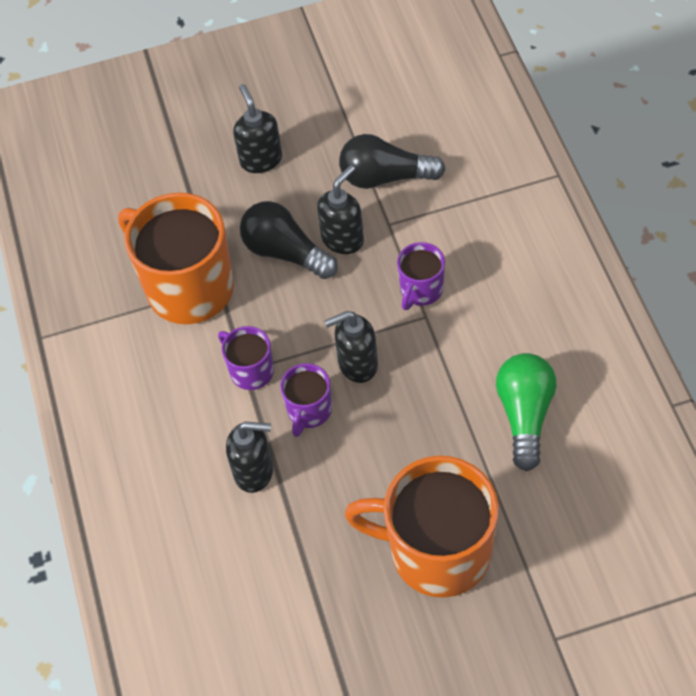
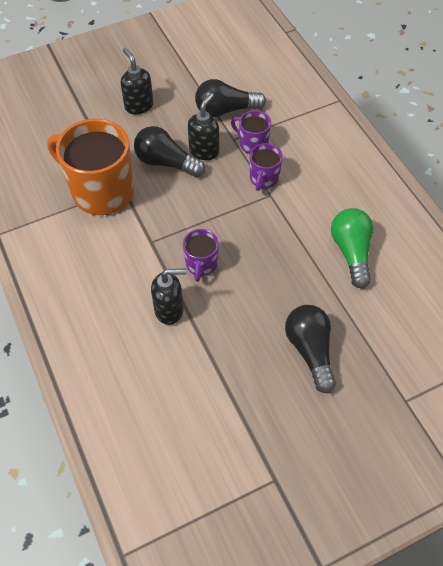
camera: 15 degrees left, 0 degrees up
purple mug [218,326,274,390] -> purple mug moved to [231,110,271,154]
black soap dispenser [324,311,378,383] -> none
orange mug [345,456,499,598] -> black light bulb [285,305,336,393]

